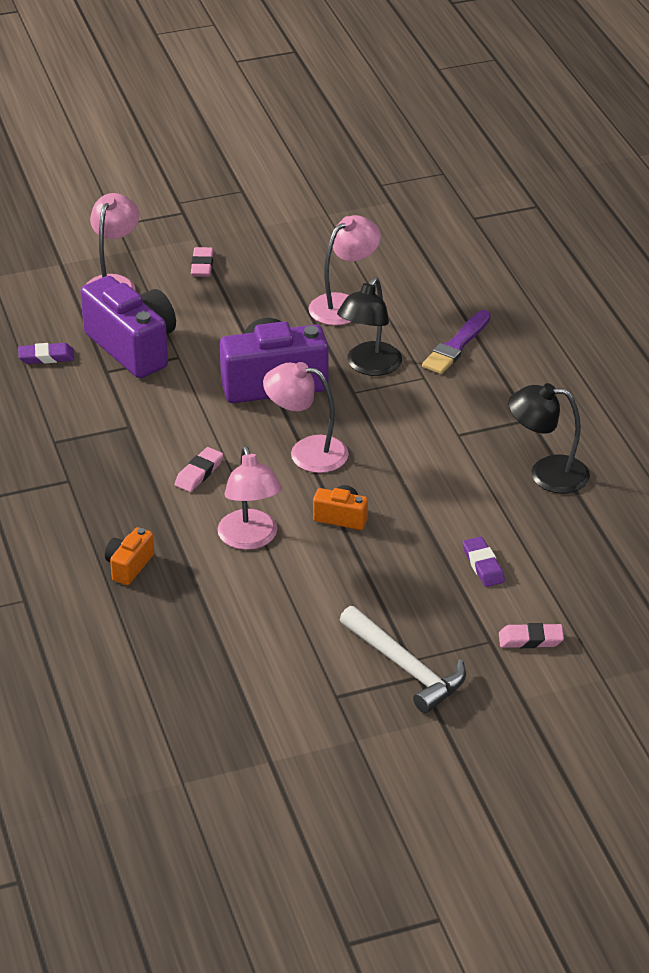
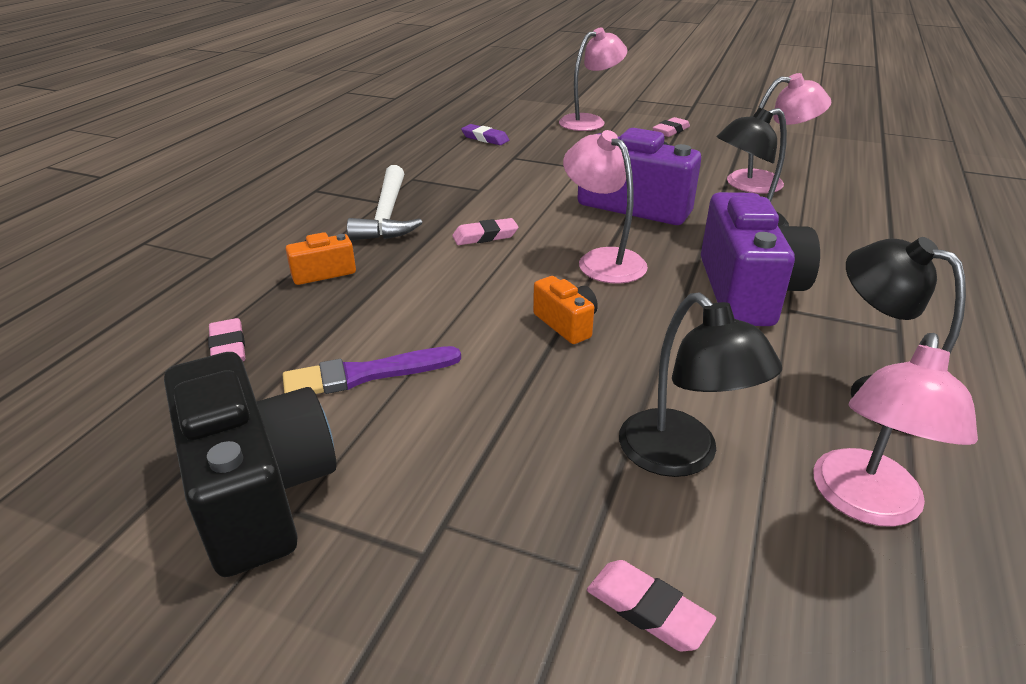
camera: 40 degrees right, 5 degrees down
purple camera [80,276,176,378] -> purple camera moved to [701,192,820,326]
pink lamp [217,446,282,550] -> pink lamp moved to [813,333,978,527]
white hammer [340,606,466,713] -> white hammer moved to [347,165,423,240]
purple brush [422,310,491,374] -> purple brush moved to [283,346,461,394]
purple eraser [463,536,505,587] -> black lamp [619,293,782,477]
none -> black camera [164,352,337,577]
none -> pink eraser [208,318,245,361]

